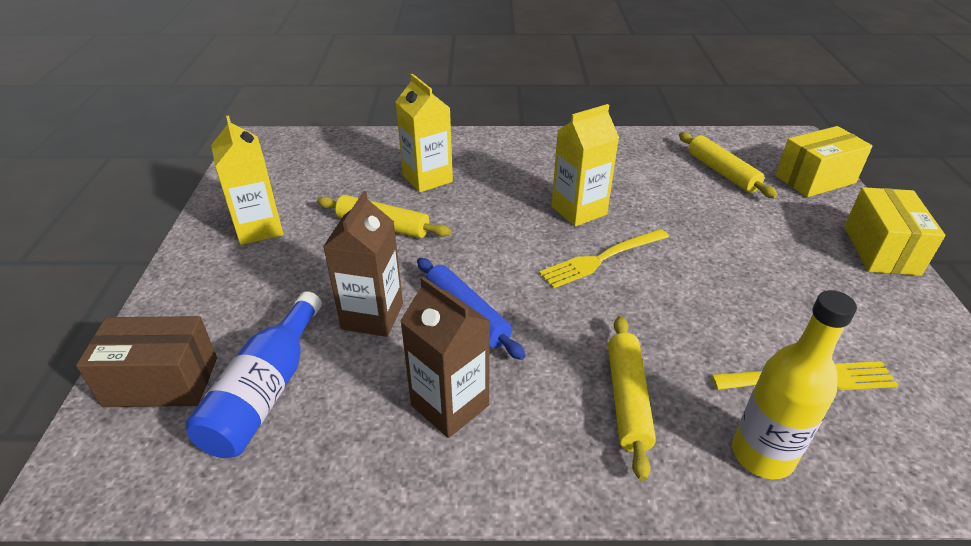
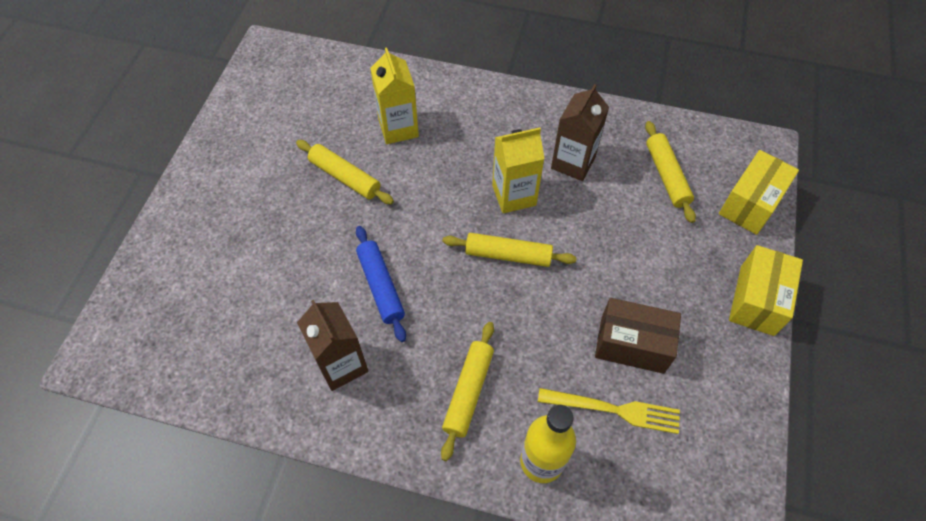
camera: 15 degrees right, 20 degrees up
brown box [76,316,217,407] -> brown box moved to [595,298,681,374]
blue bottle [185,291,322,458] -> none
yellow carton [211,115,283,245] -> none
brown carton [323,191,403,337] -> brown carton moved to [551,84,609,181]
yellow fork [539,229,669,289] -> yellow rolling pin [442,233,577,267]
yellow box [775,126,872,197] -> yellow box turned 45 degrees counterclockwise [719,150,799,235]

